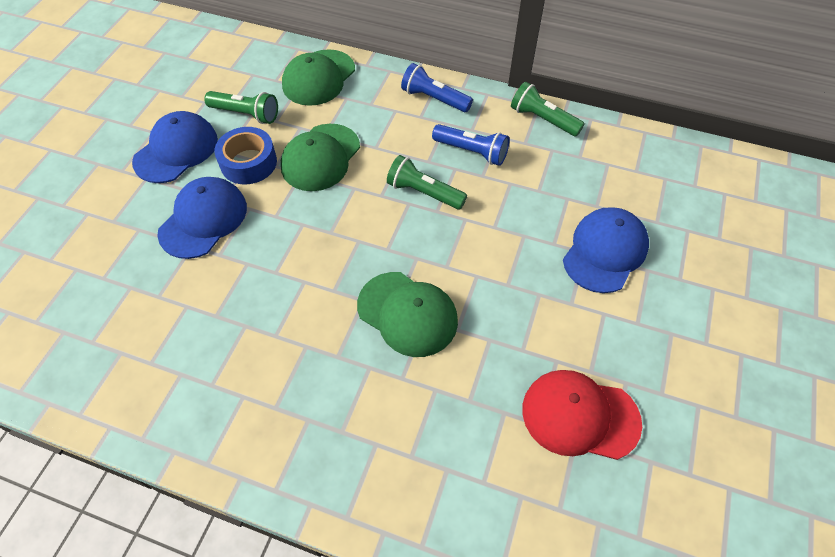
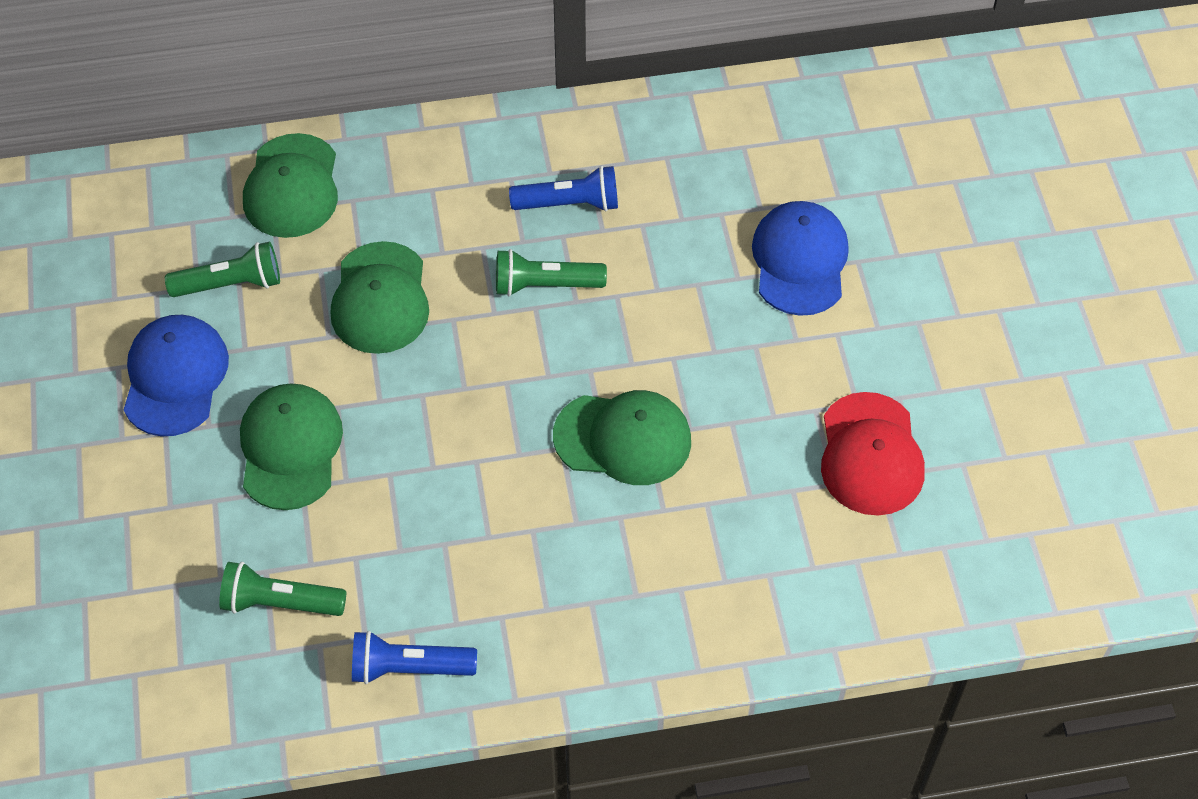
camera: 30 degrees left, 0 degrees up
blue cap [157,177,247,259] -> green cap [240,383,343,510]
blue tape [214,127,277,184] -> none
blue flashlight [401,63,473,112] -> blue flashlight moved to [352,631,477,684]
green flashlight [511,82,585,137] -> green flashlight moved to [219,562,346,616]
red cap [522,370,642,460] -> red cap turned 75 degrees counterclockwise [821,392,925,516]

